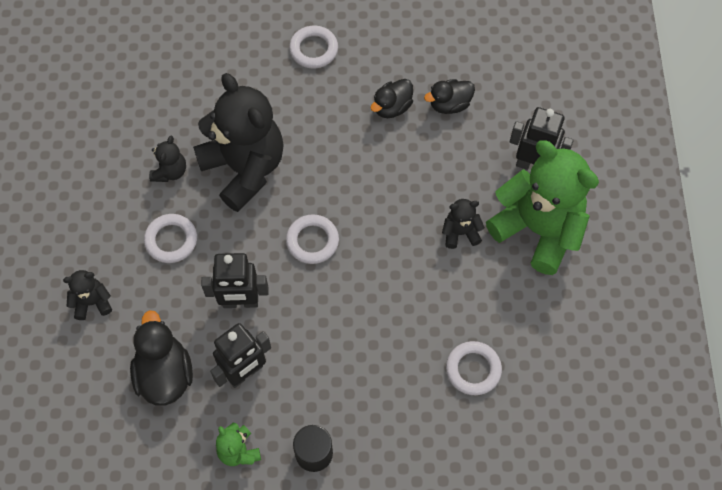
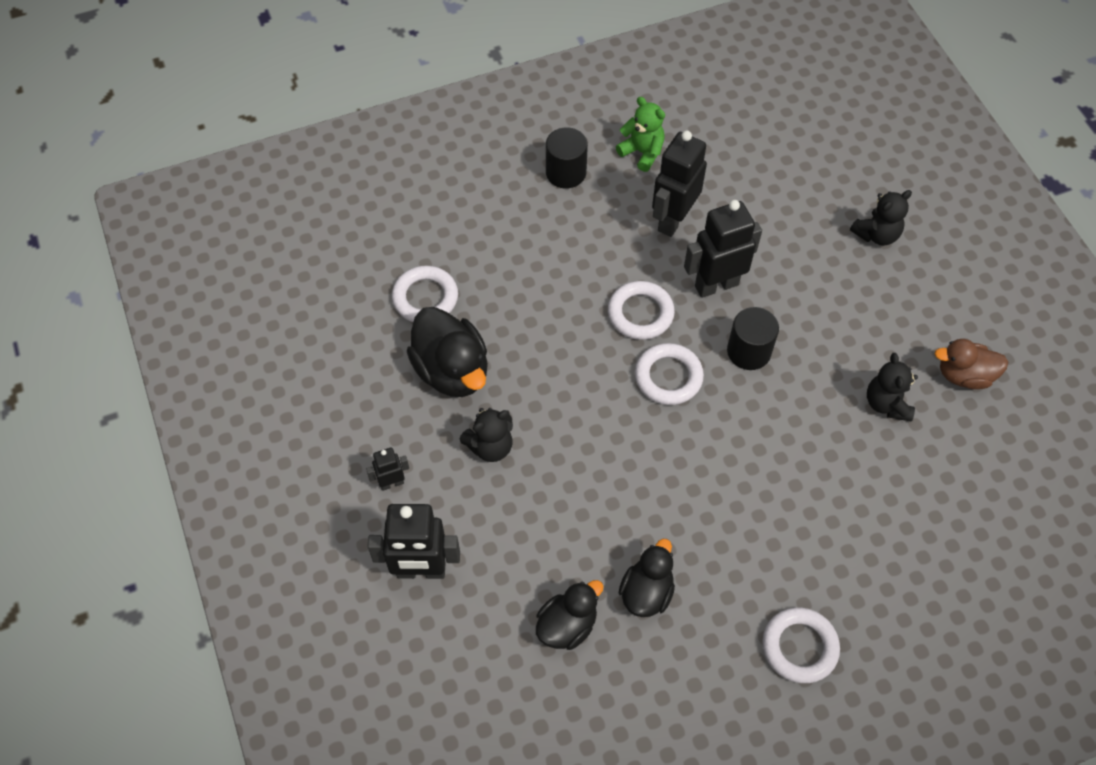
camera: 160 degrees right, 5 degrees down
black duck [130,310,193,406] -> black duck moved to [407,307,488,397]
white ring [144,214,197,263] -> white ring moved to [608,281,675,340]
black teddy bear [193,73,284,212] -> none
green teddy bear [486,140,599,275] -> black robot [366,448,409,491]
none -> black cylinder [727,307,779,370]
none -> brown duck [935,339,1008,389]

